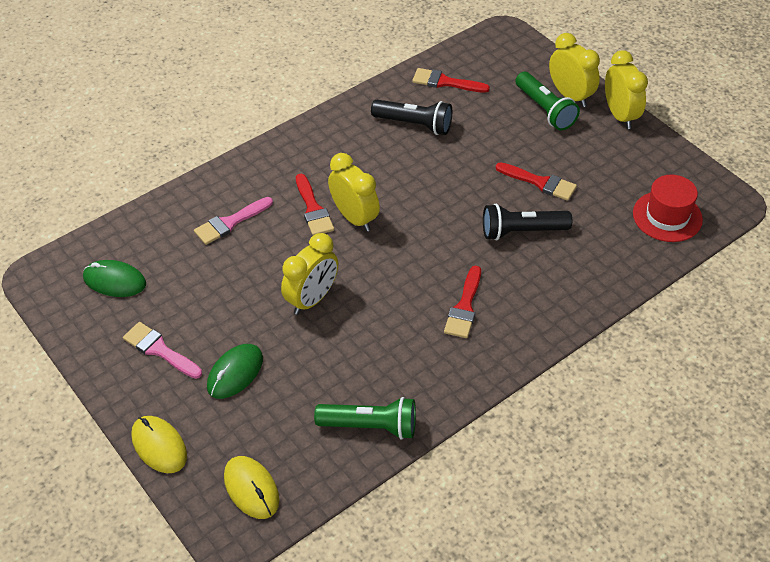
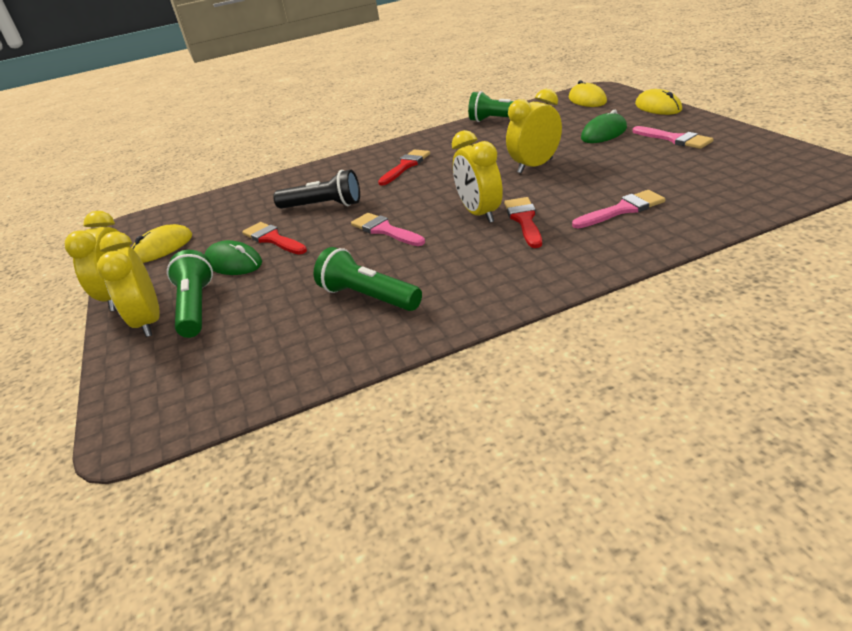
camera: 160 degrees left, 15 degrees down
green mouse [83,260,146,297] -> green mouse moved to [205,240,262,275]
black flashlight [371,100,452,135] -> green flashlight [314,247,422,311]
red brush [412,68,490,93] -> none
red hat [633,175,703,242] -> none
none -> yellow mouse [132,224,192,263]
none -> pink brush [351,213,425,246]

